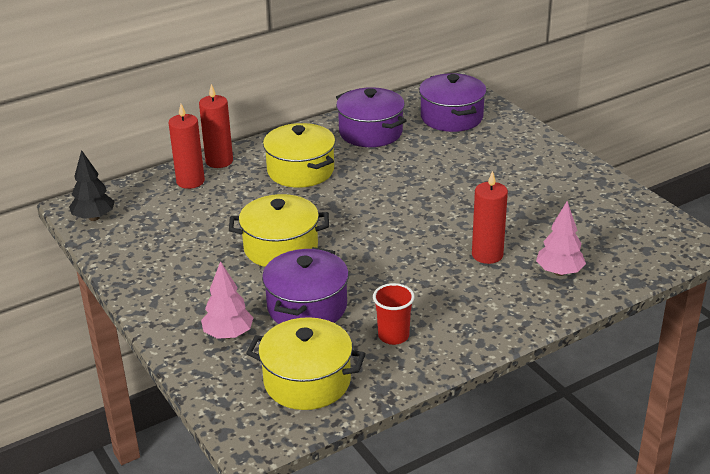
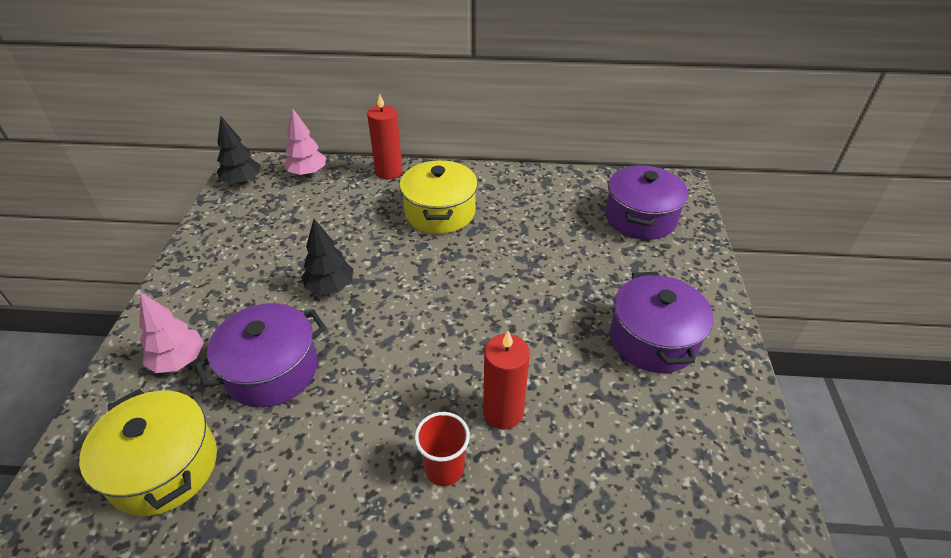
camera: 35 degrees right, 10 degrees up
red candle [169,104,205,189] -> none
yellow pot [229,194,329,267] -> black tree [301,219,353,295]
purple pot [336,87,407,147] -> purple pot moved to [610,271,713,373]
red cup [373,283,415,345] -> red cup moved to [414,412,470,486]
pink tree [536,201,586,276] -> pink tree moved to [284,108,326,177]

